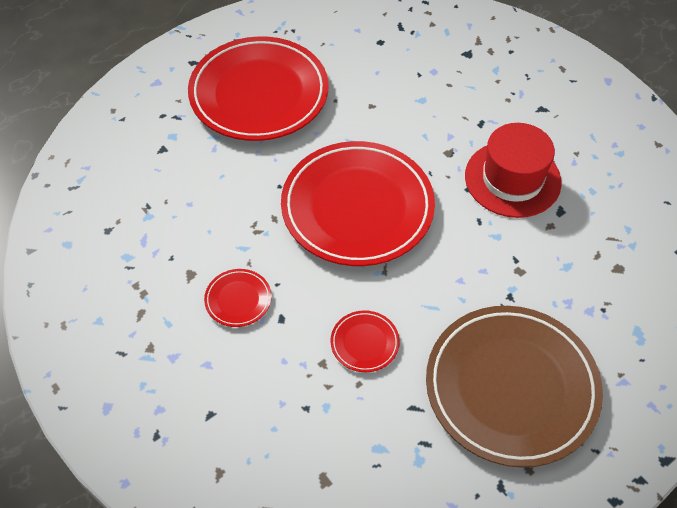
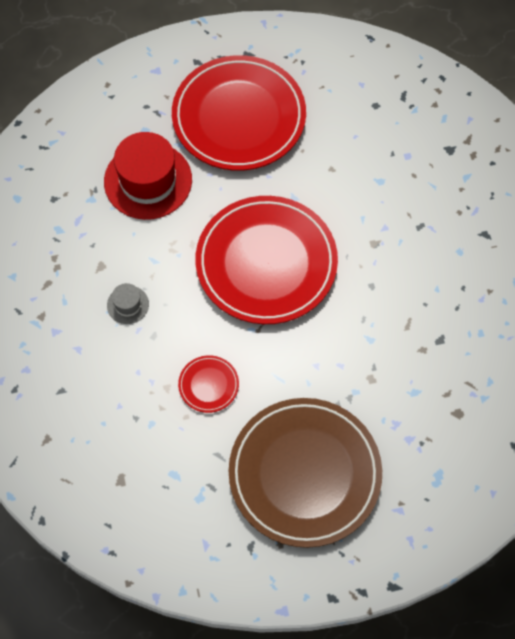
camera: 25 degrees right, 10 degrees up
red plate [204,269,272,327] -> grey hat [107,283,149,324]
red hat [465,123,562,218] -> red hat moved to [104,132,192,220]

